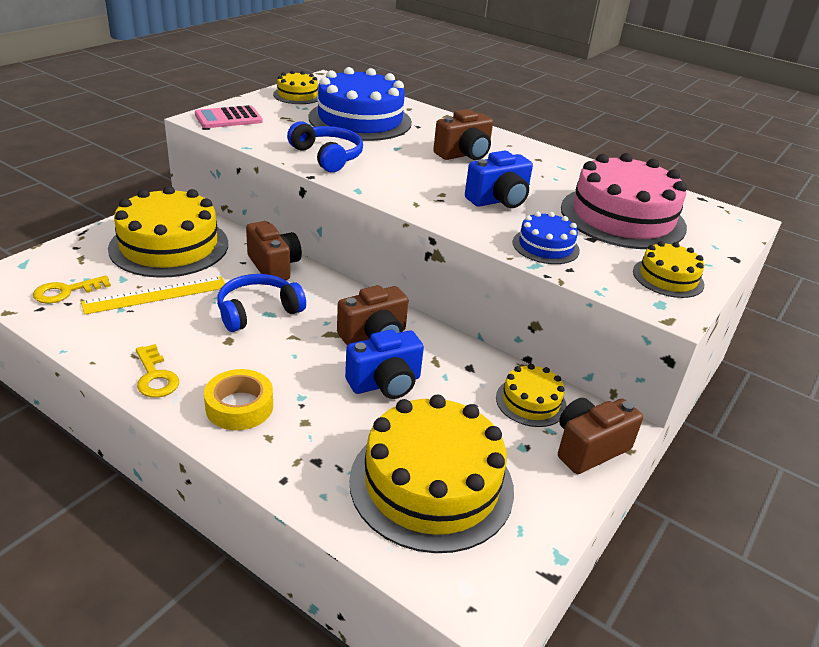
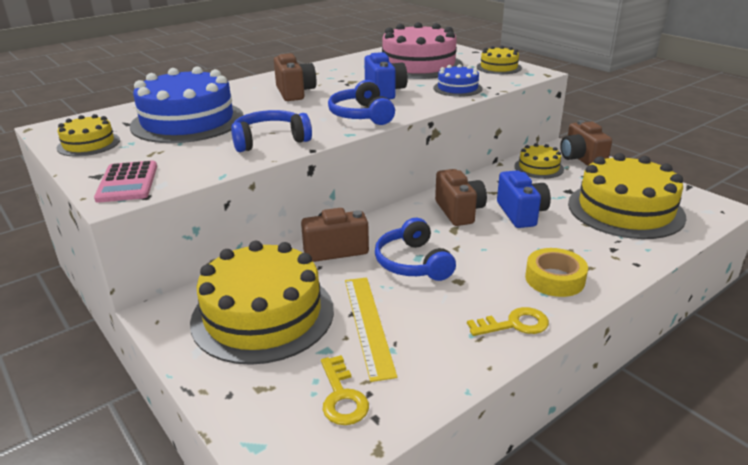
camera: 70 degrees left, 5 degrees down
none -> blue headphones [328,80,395,125]

